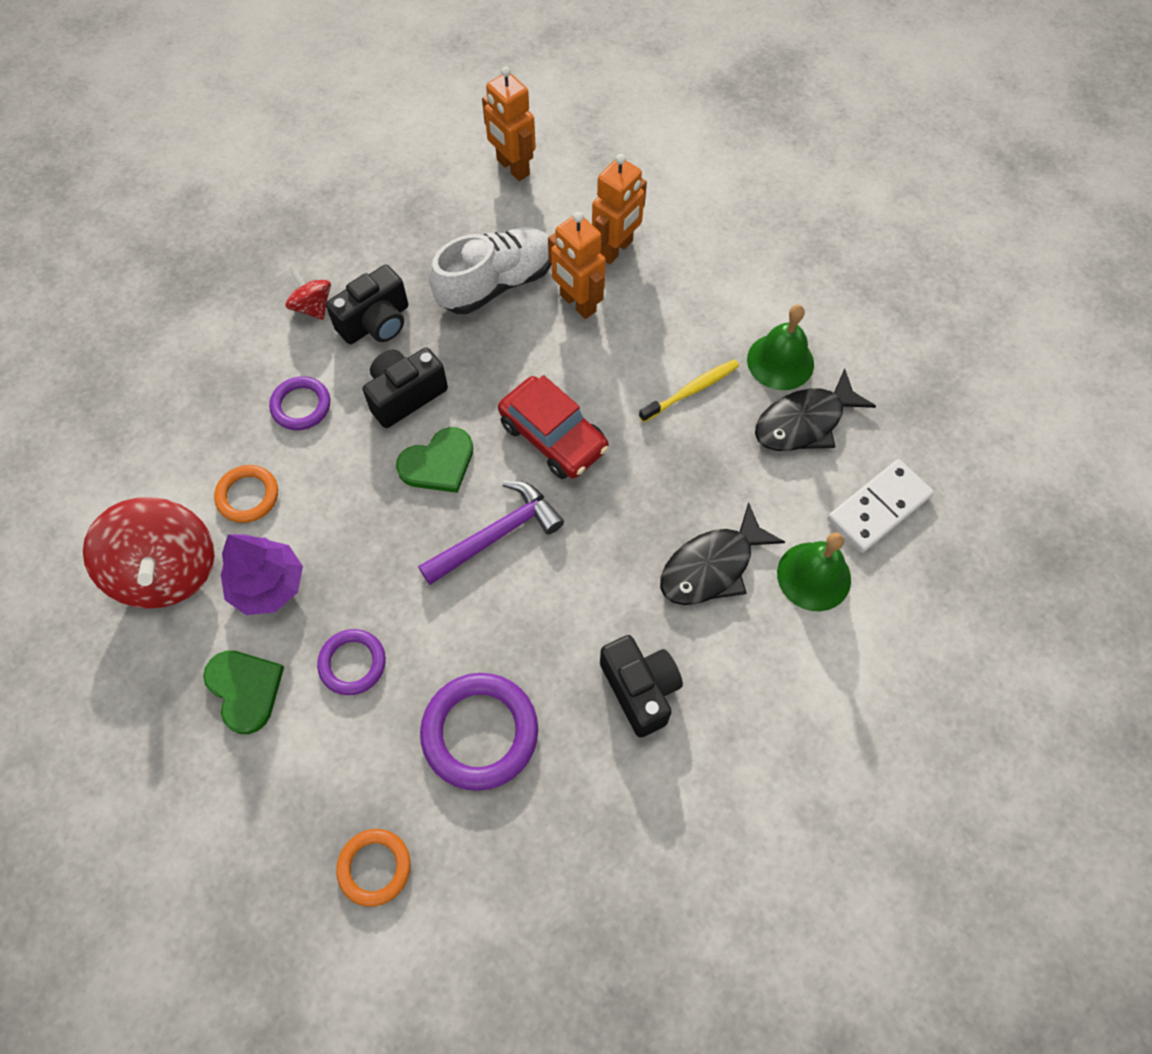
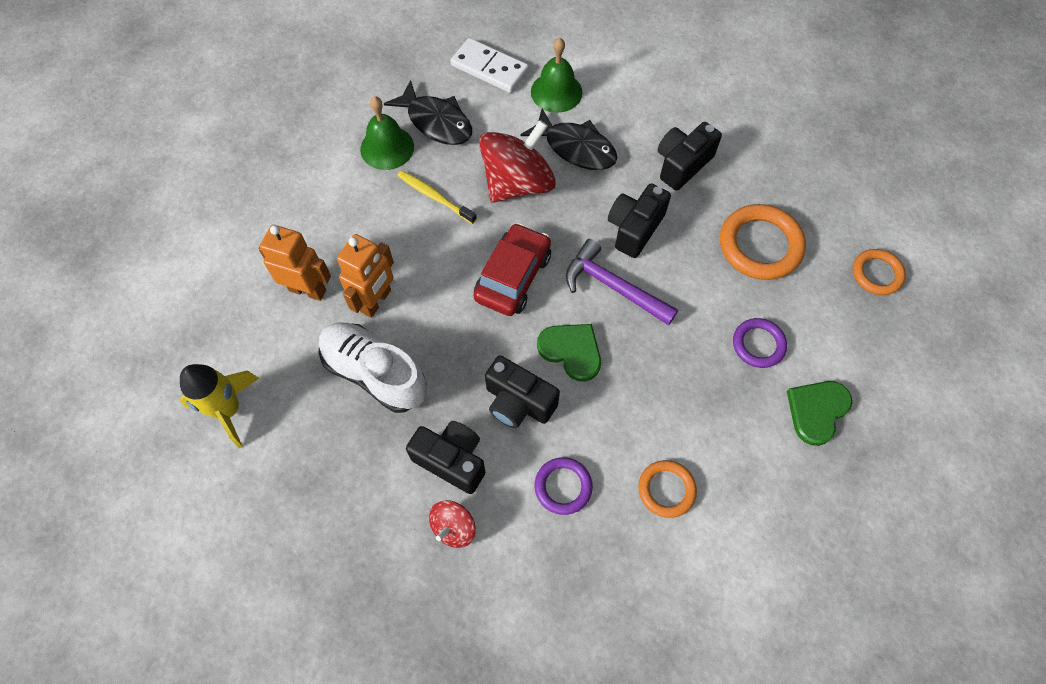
camera: 110 degrees left, 0 degrees up
red spinning top [83,497,214,609] -> red spinning top moved to [479,120,556,203]
purple tree [221,534,303,615] -> none
purple ring [420,673,538,791] -> orange ring [720,204,806,280]
orange robot [482,66,536,181] -> yellow rocket [180,364,259,448]
none -> black camera [608,183,671,258]

